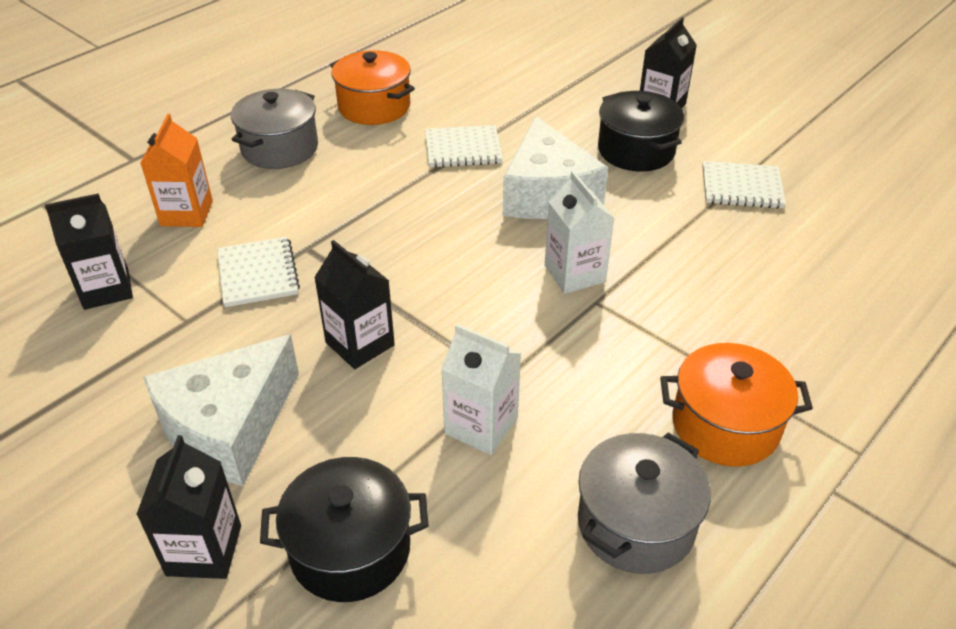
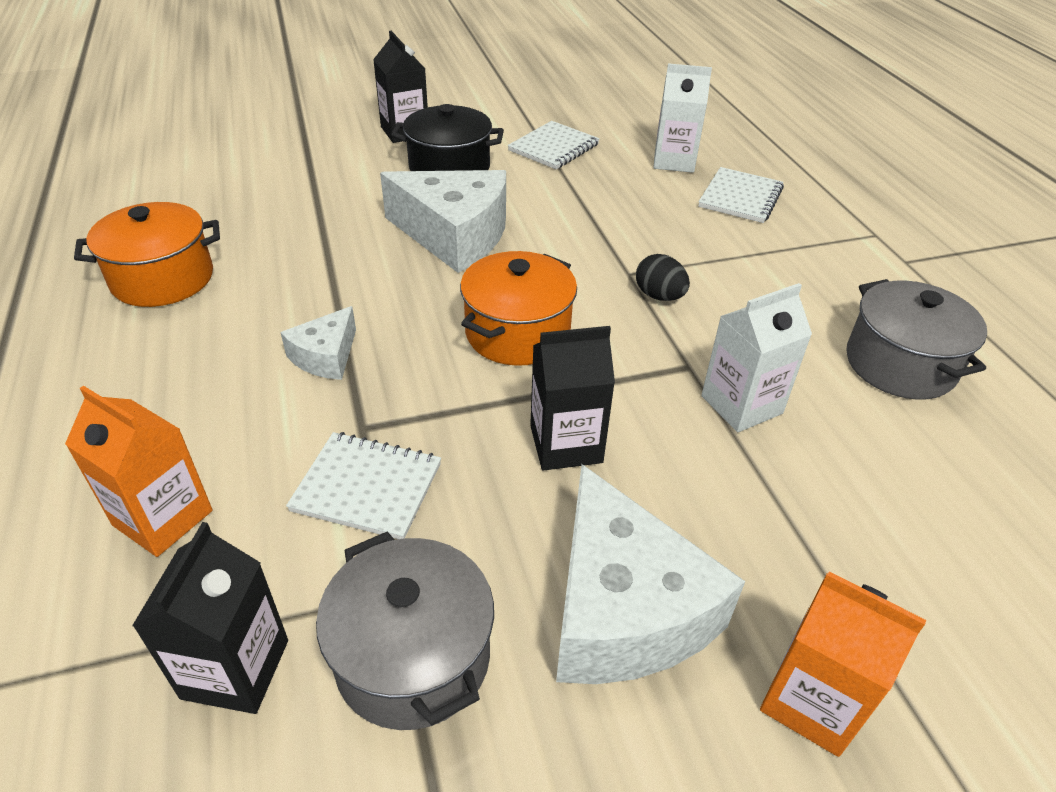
camera: 60 degrees left, 0 degrees up
black carton [136,435,241,579] -> orange carton [760,572,926,757]
grey pot [231,89,318,169] -> grey pot moved to [316,532,494,730]
black pot [260,457,429,602] -> none
white notebook [425,125,503,168] -> white notebook moved to [698,167,784,223]
white carton [545,171,614,294] -> white carton moved to [653,63,712,173]
orange pot [660,343,813,467] -> orange pot moved to [460,251,577,366]
none -> white cheese [280,306,356,380]
none -> black egg [636,254,690,301]

